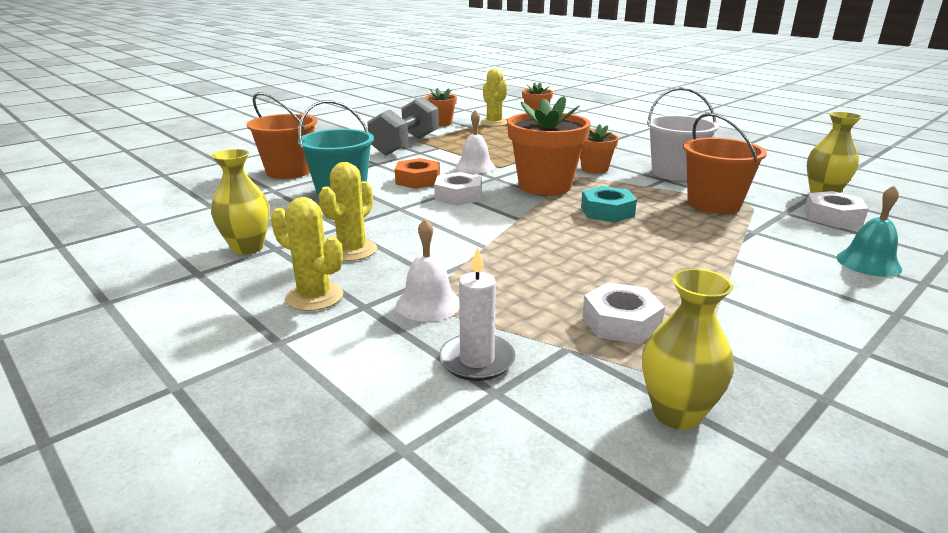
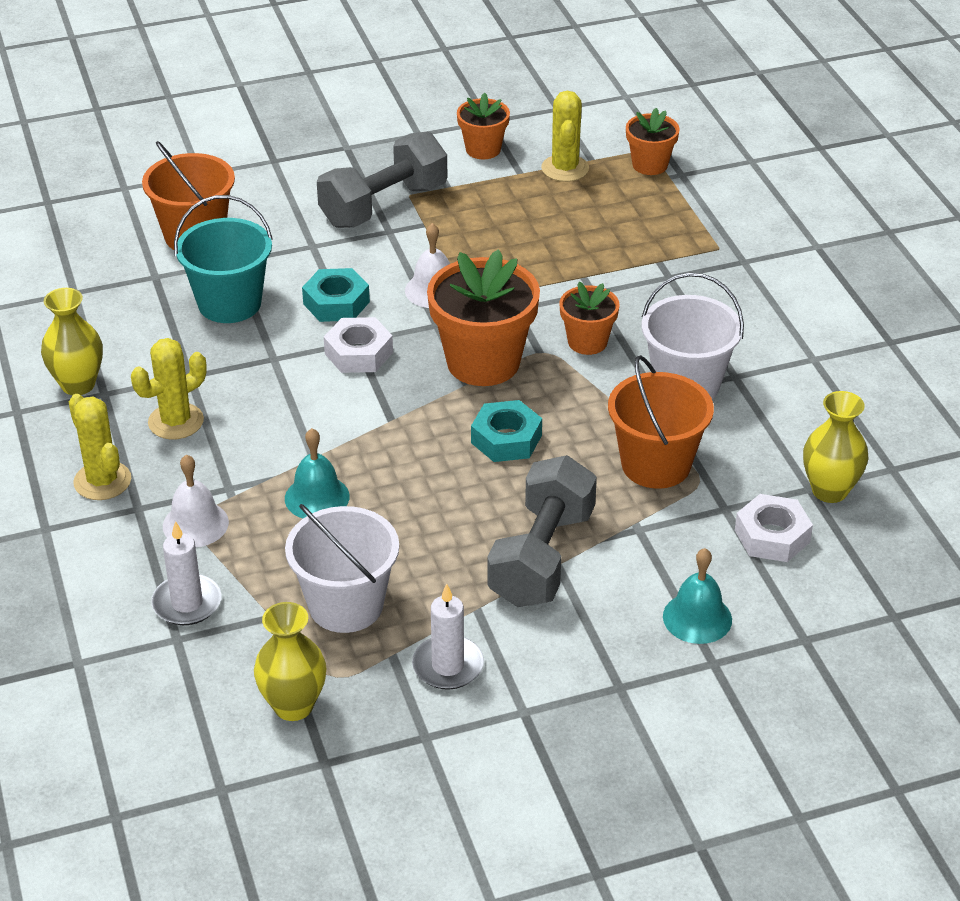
camera: 25 degrees right, 15 degrees up
orange nut [395,158,440,189] -> turquoise nut [302,268,370,322]
white nut [582,282,665,344] -> white bucket [285,504,399,633]
none -> turquoise bell [285,428,350,518]
none -> white candle [412,584,484,690]
none -> grey dumbbell [487,455,597,607]

